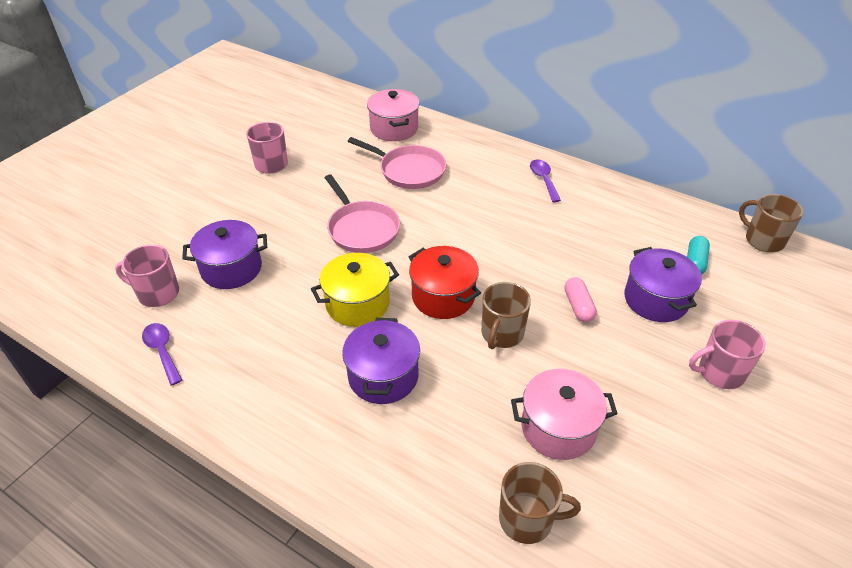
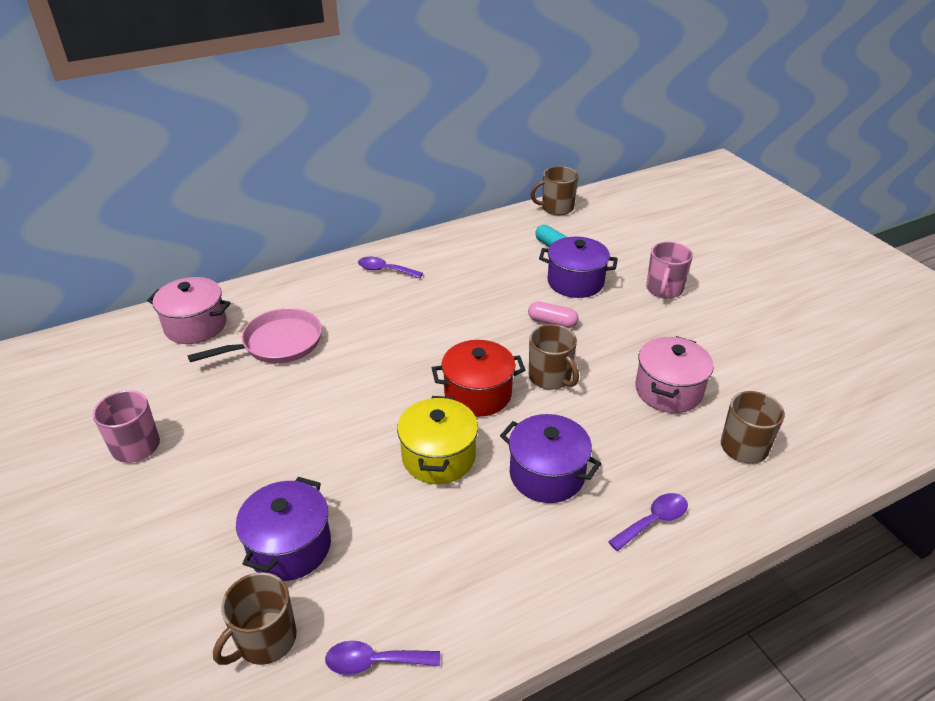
camera: 60 degrees left, 5 degrees down
pink mug [115,245,179,307] -> brown mug [213,572,297,665]
pink pan [325,175,400,253] -> none
none -> purple spoon [608,493,688,551]

